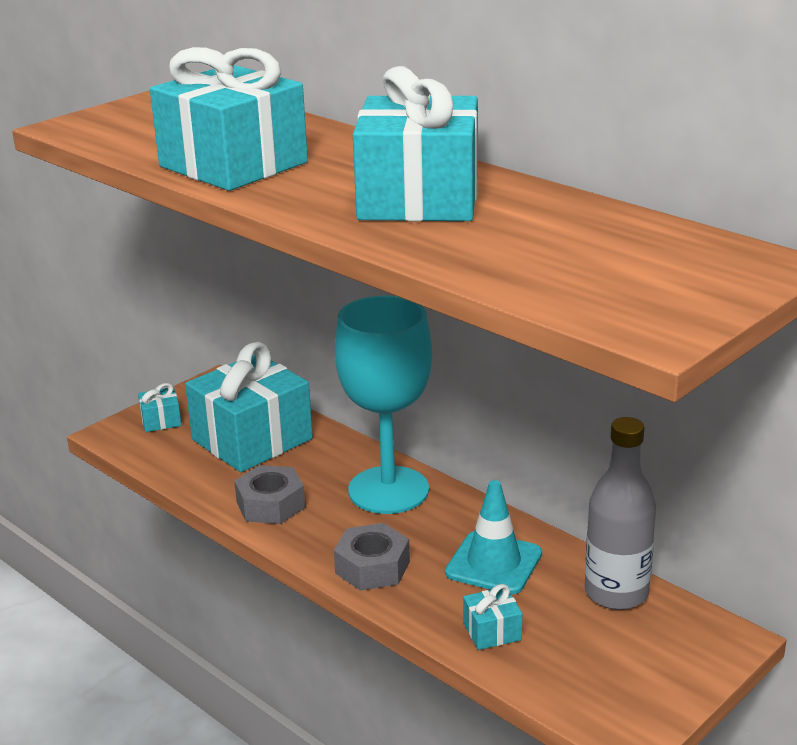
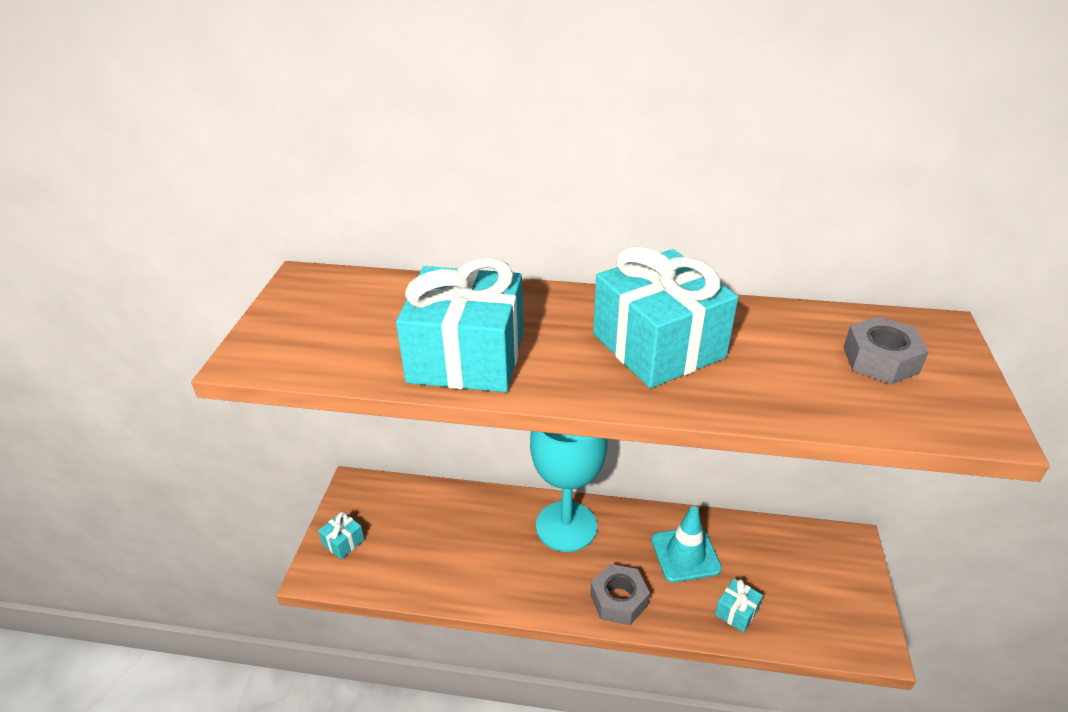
camera: 35 degrees left, 10 degrees up
turquoise gift [185,342,313,472] -> none
grey nut [234,465,305,524] -> grey nut moved to [843,316,929,385]
grey bottle [585,417,656,610] -> none

